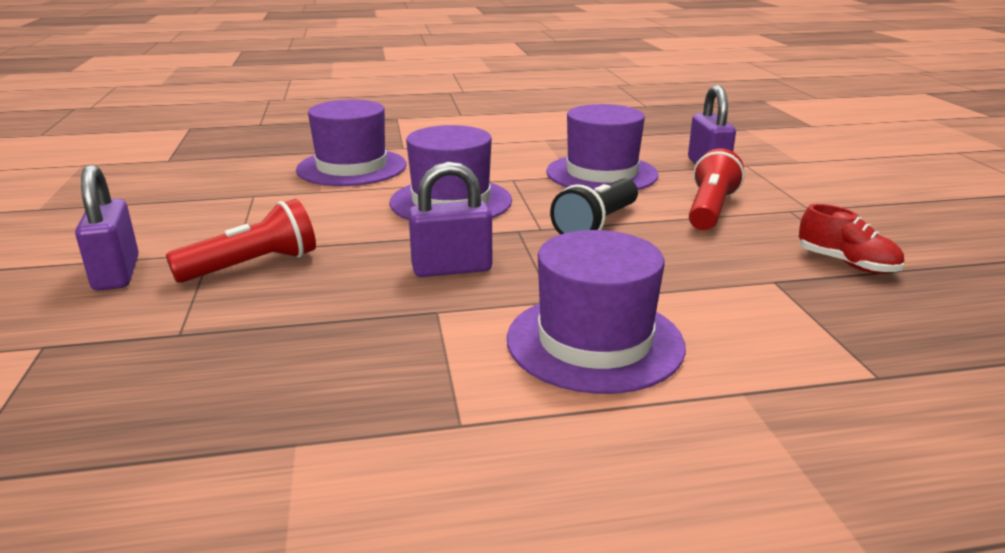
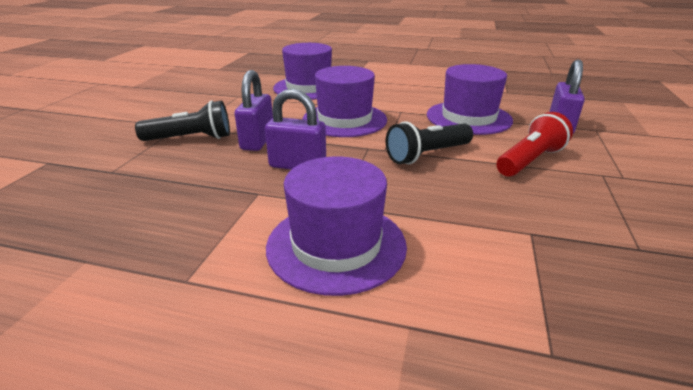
camera: 25 degrees right, 5 degrees up
purple padlock [75,164,139,291] -> purple padlock moved to [234,70,273,151]
red flashlight [166,199,316,283] -> black flashlight [135,101,230,141]
red shoe [799,204,904,274] -> none

